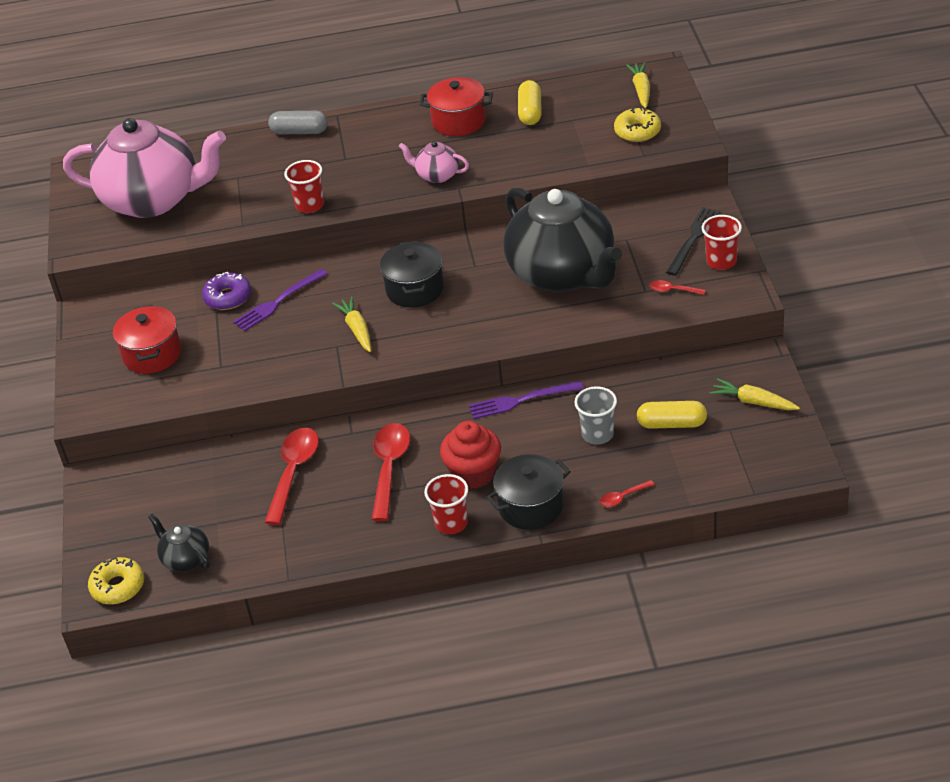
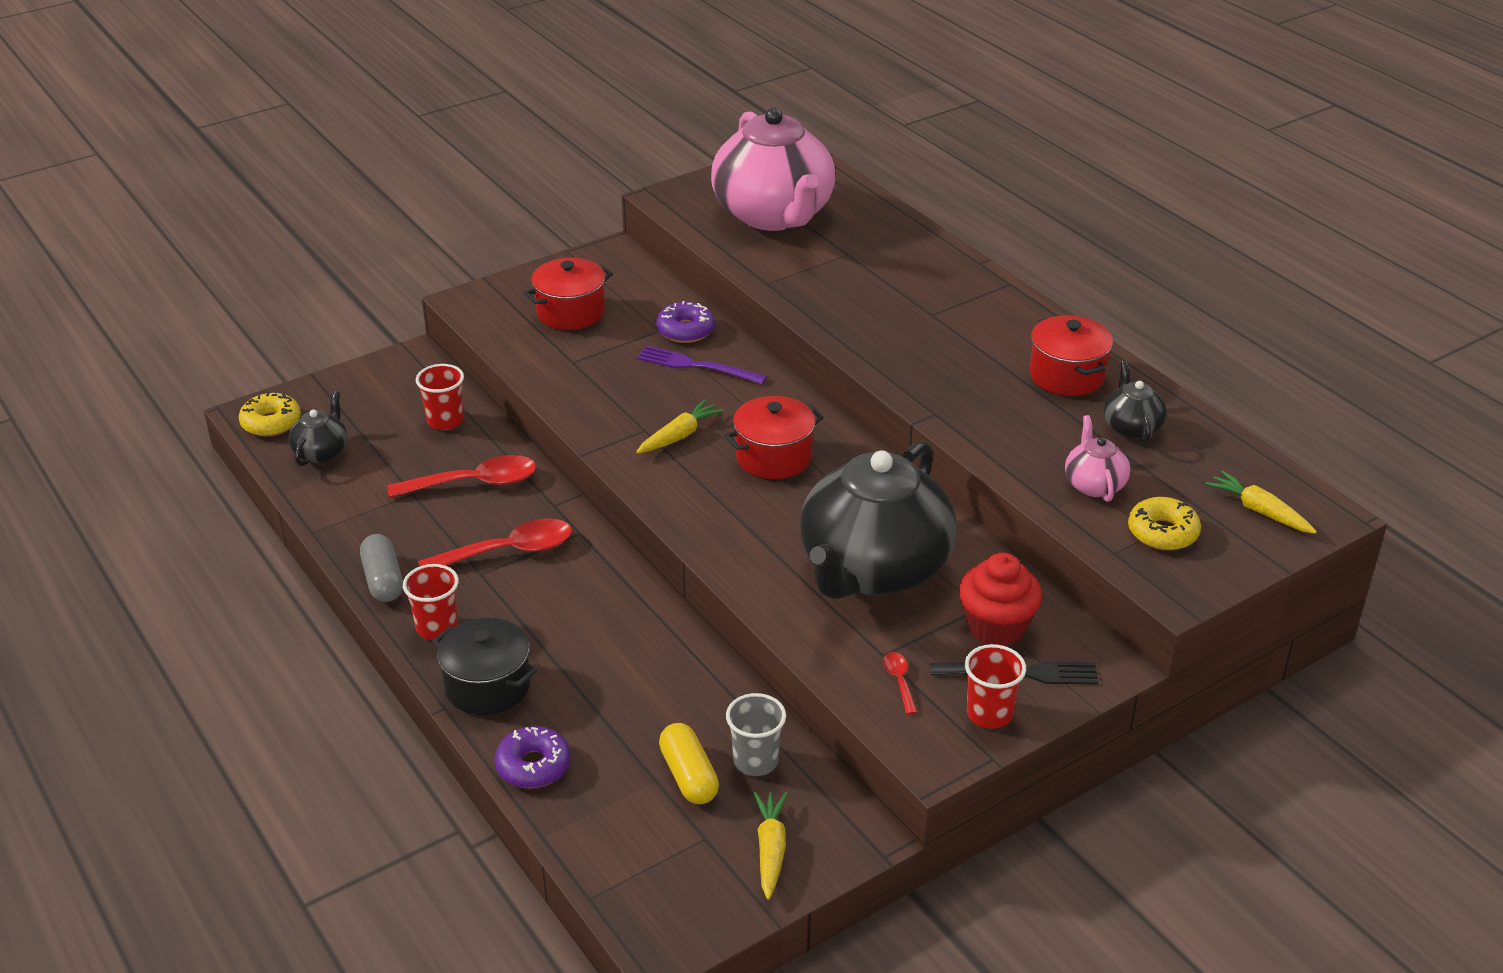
camera: 60 degrees right, 5 degrees down
grey capsule [268,111,328,134] -> grey capsule moved to [360,534,403,602]
red cup [284,160,324,213] -> red cup moved to [416,364,464,430]
black pot [380,241,444,308] -> red pot [724,396,824,479]
pink teapot [398,141,469,183] -> pink teapot moved to [1065,415,1130,502]
red cupcake [440,421,501,489] -> red cupcake moved to [959,553,1042,646]
purple fork [469,381,584,419] -> none
yellow capsule [518,80,542,125] -> black teapot [1104,361,1167,442]
grey cup [574,386,617,445] -> grey cup moved to [726,693,786,776]
red spoon [599,480,655,507] -> purple donut [494,726,571,788]
yellow carrot [626,62,650,108] -> yellow carrot turned 105 degrees counterclockwise [1205,470,1317,534]

